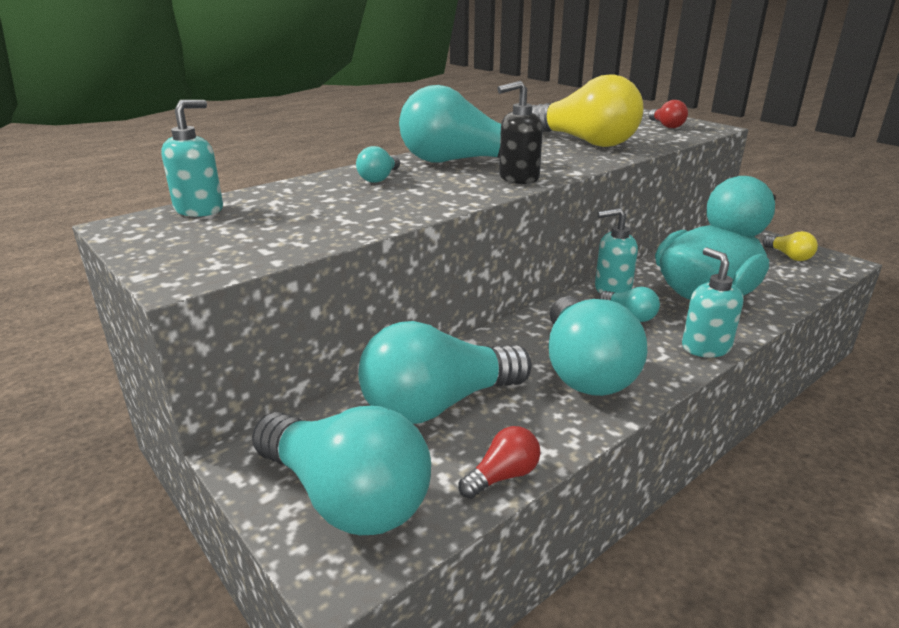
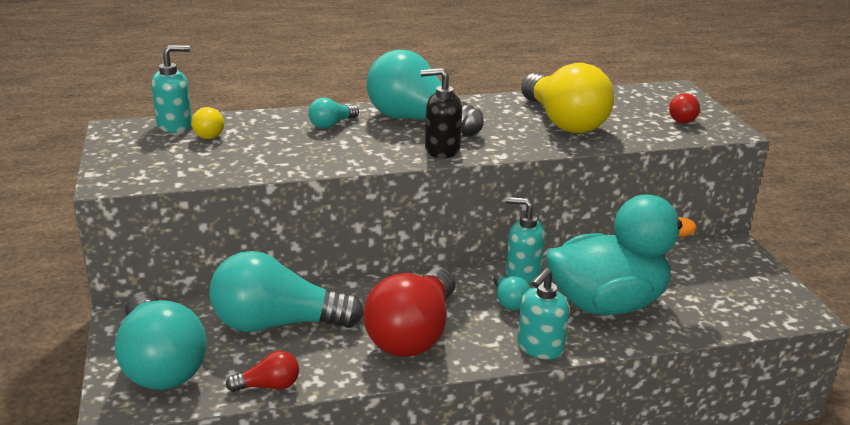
camera: 25 degrees right, 0 degrees up
turquoise light bulb [549,296,647,396] -> red light bulb [363,267,455,357]
turquoise soap dispenser [682,247,743,358] -> turquoise soap dispenser turned 150 degrees counterclockwise [517,268,569,359]
yellow light bulb [763,231,818,261] -> yellow light bulb moved to [191,107,224,139]

